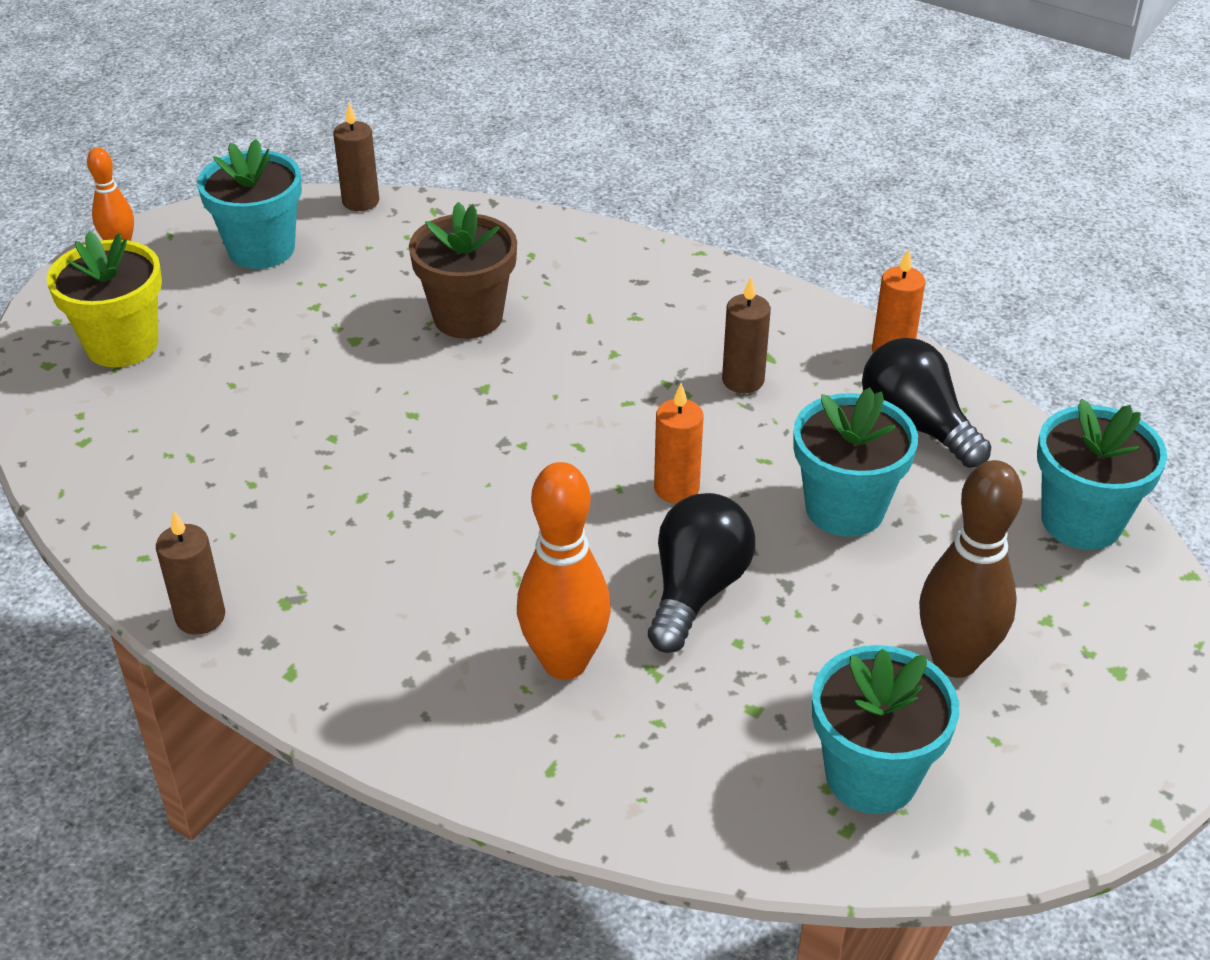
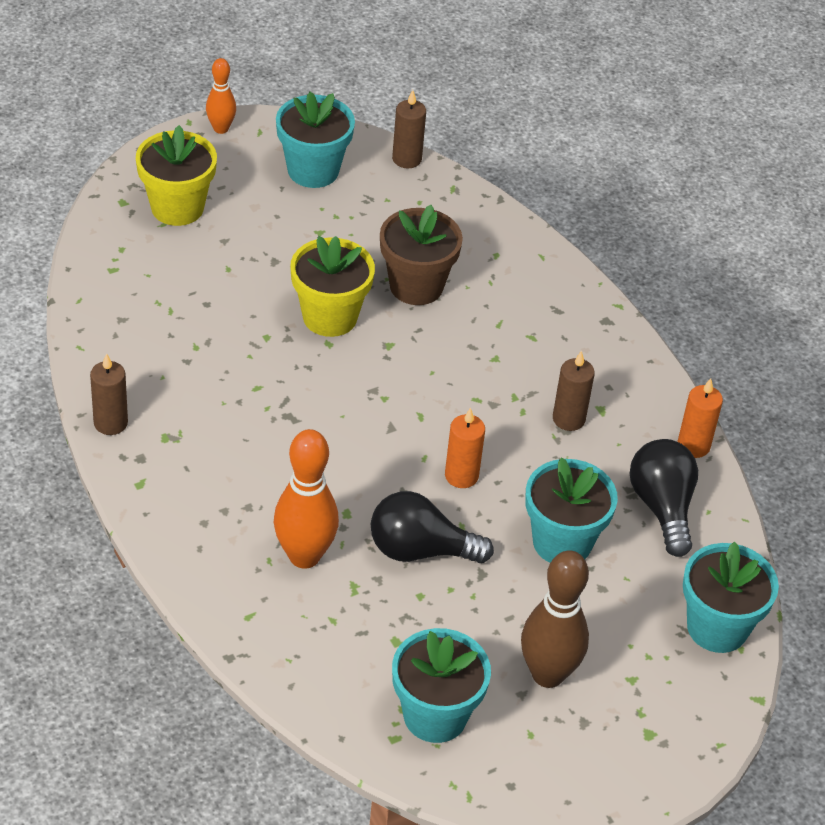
camera: 25 degrees right, 5 degrees up
black light bulb [648,493,755,653] -> black light bulb turned 135 degrees counterclockwise [371,491,494,563]
none -> yellow flower pot [290,236,375,337]

